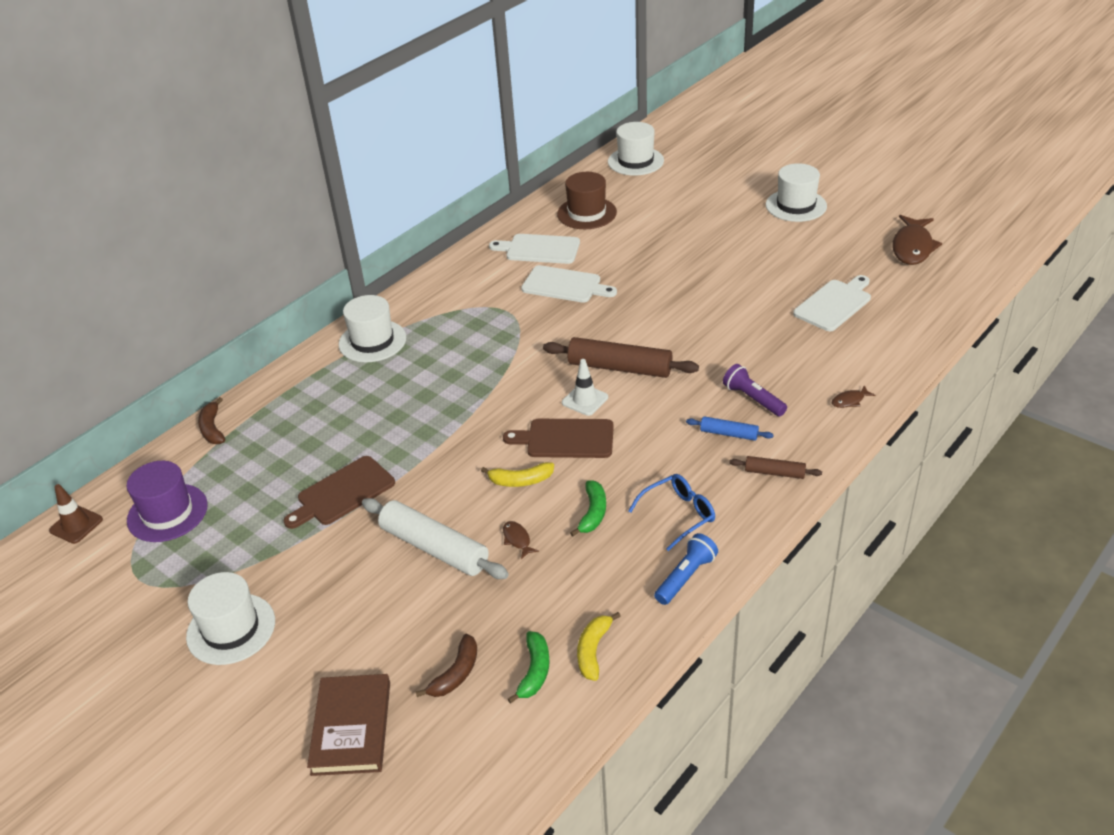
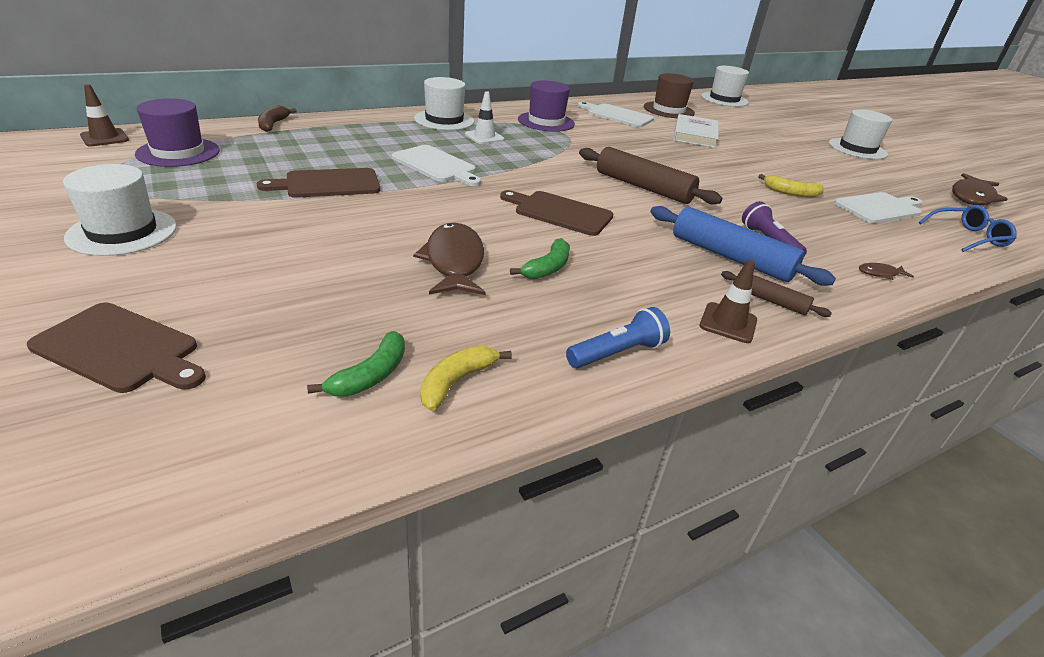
camera: 15 degrees right, 5 degrees down
brown book [307,674,390,776] -> brown cutting board [27,303,206,393]
white rolling pin [362,498,509,579] -> none
brown banana [416,634,477,697] -> none
yellow banana [481,462,554,487] -> yellow banana moved to [758,174,824,197]
brown fish [503,521,539,559] -> brown fish [413,223,486,295], size x2.25
white cutting board [521,265,617,303] -> white cutting board moved to [392,145,481,186]
white traffic cone [562,359,608,416] -> white traffic cone moved to [465,91,505,144]
blue glasses [628,474,715,551] -> blue glasses moved to [918,205,1017,252]
blue rolling pin [686,416,774,441] -> blue rolling pin [650,206,836,286], size x1.94
none -> purple hat [518,81,575,132]
none -> white book [673,114,718,148]
none -> brown traffic cone [700,260,757,343]

